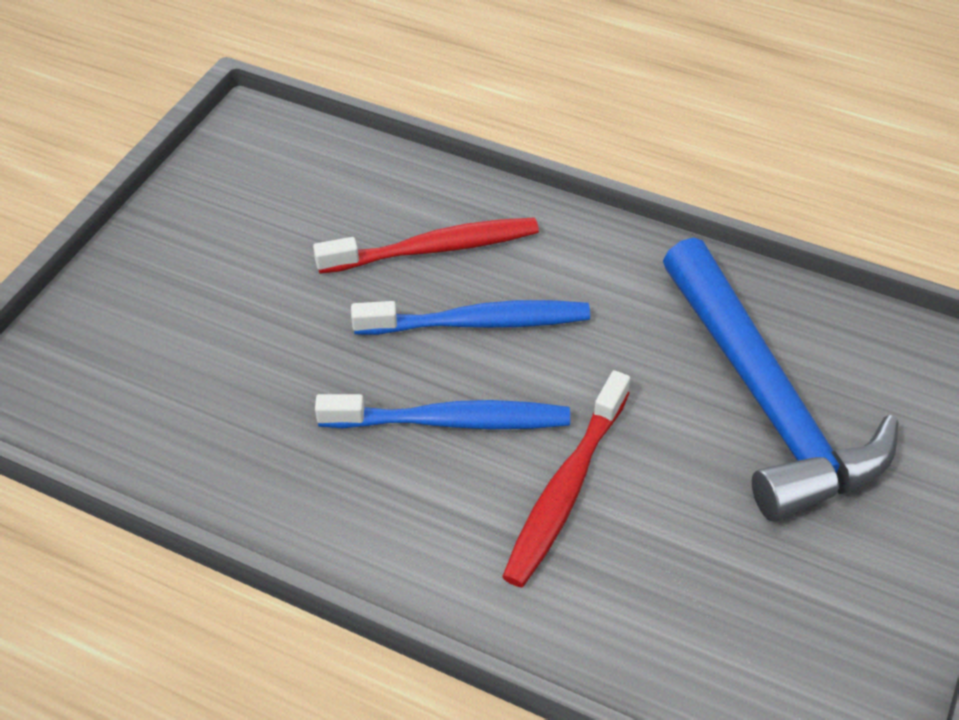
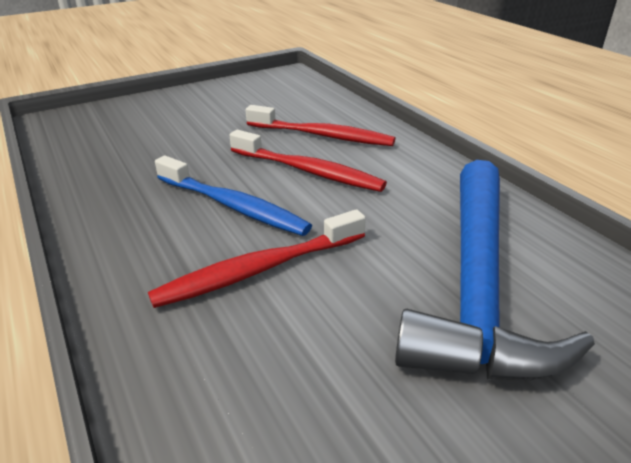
camera: 35 degrees right, 15 degrees down
blue toothbrush [351,300,590,335] -> red toothbrush [230,130,387,192]

